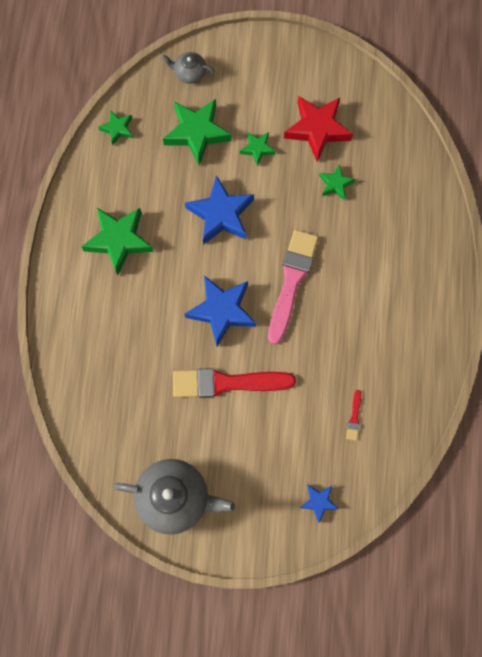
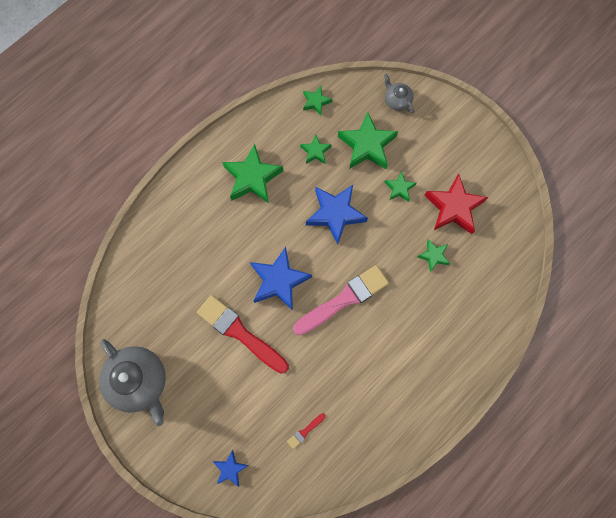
camera: 40 degrees right, 0 degrees up
none -> green star [300,135,331,164]

